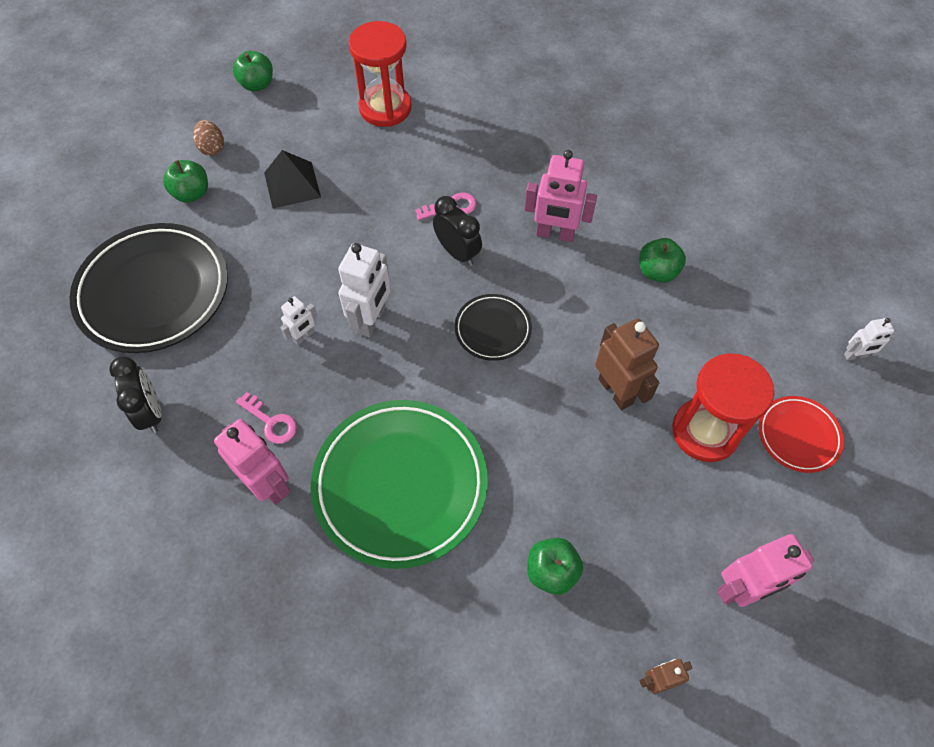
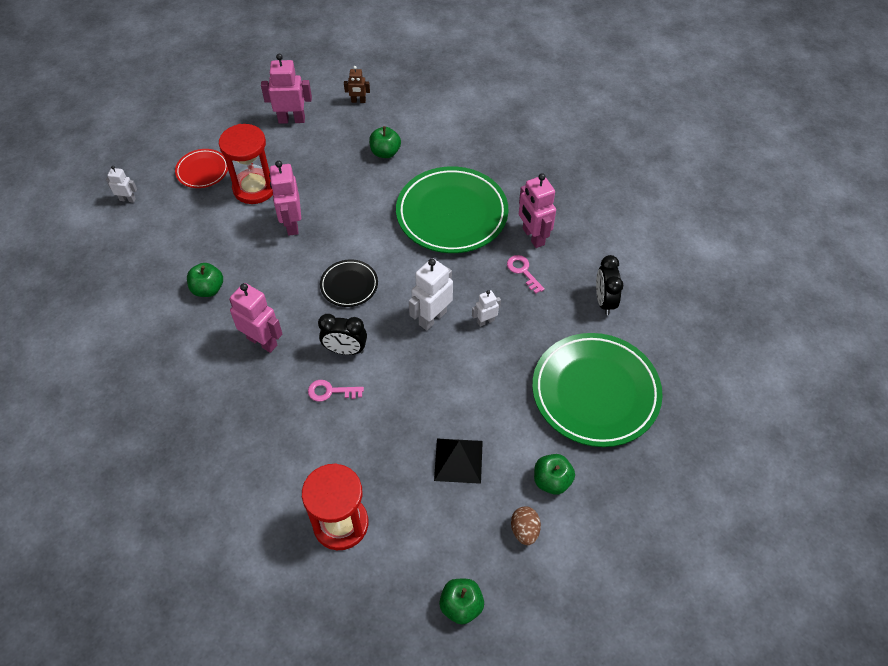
camera: 160 degrees left, 5 degrees down
black plate [70,223,228,353] -> green plate [532,333,663,447]
black clock [433,196,482,266] -> black clock turned 60 degrees counterclockwise [318,314,367,355]
brown robot [595,318,659,410] -> pink robot [269,161,301,236]

